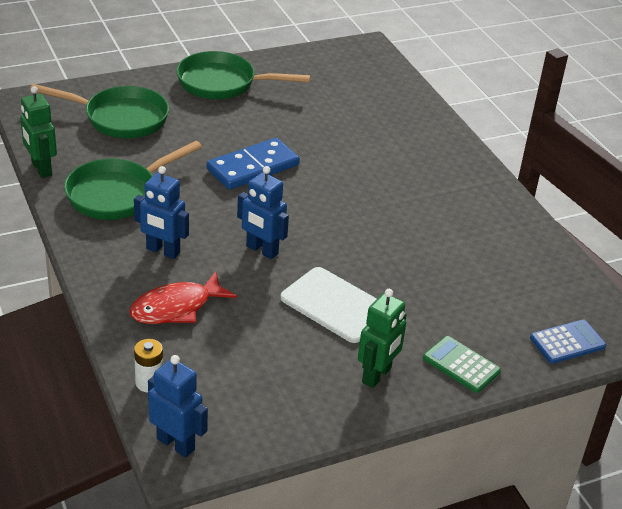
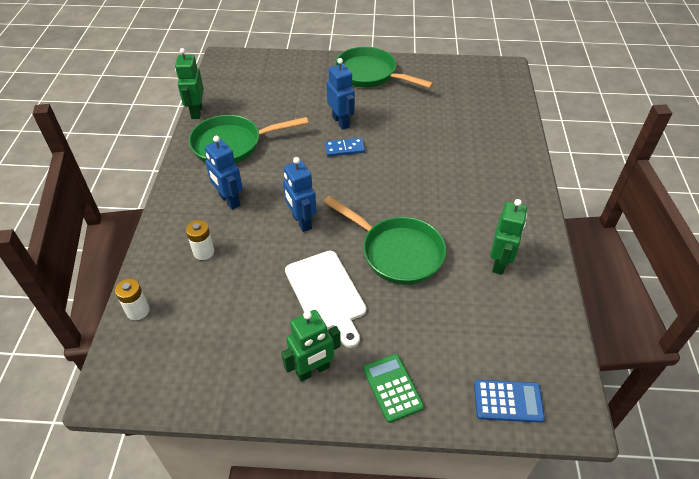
camera: 30 degrees right, 10 degrees up
green pan [30,84,169,138] -> green pan moved to [323,196,446,285]
red fish [130,271,237,324] -> white battery [186,220,214,260]
blue robot [148,355,208,458] -> blue robot moved to [327,58,355,130]
blue domino [207,138,300,190] -> blue domino [325,138,365,157], size x0.55
none -> green robot [490,199,527,275]

